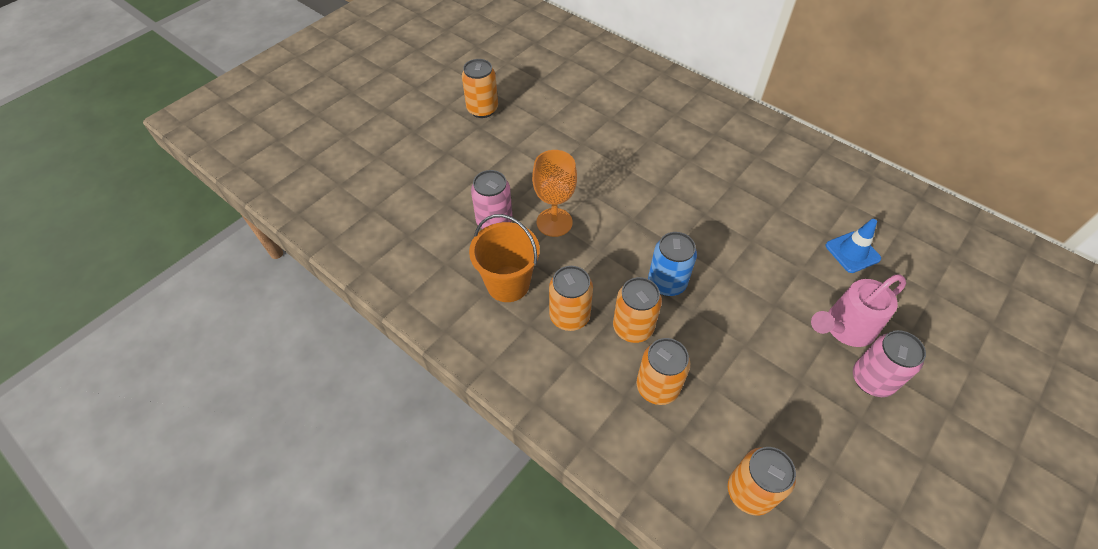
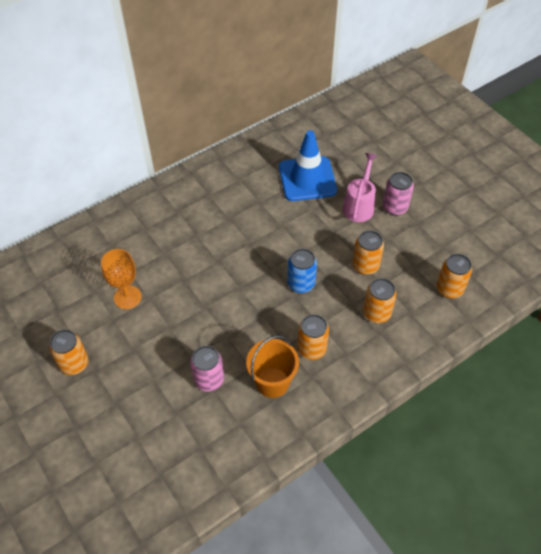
camera: 75 degrees left, 0 degrees up
orange goblet [532,150,577,237] -> orange goblet moved to [101,249,142,309]
orange can [613,277,662,343] -> orange can moved to [353,231,384,275]
pink watering can [811,274,906,347] -> pink watering can turned 150 degrees counterclockwise [343,153,378,222]
blue traffic cone [826,219,881,273] -> blue traffic cone [279,130,337,201], size x1.95

